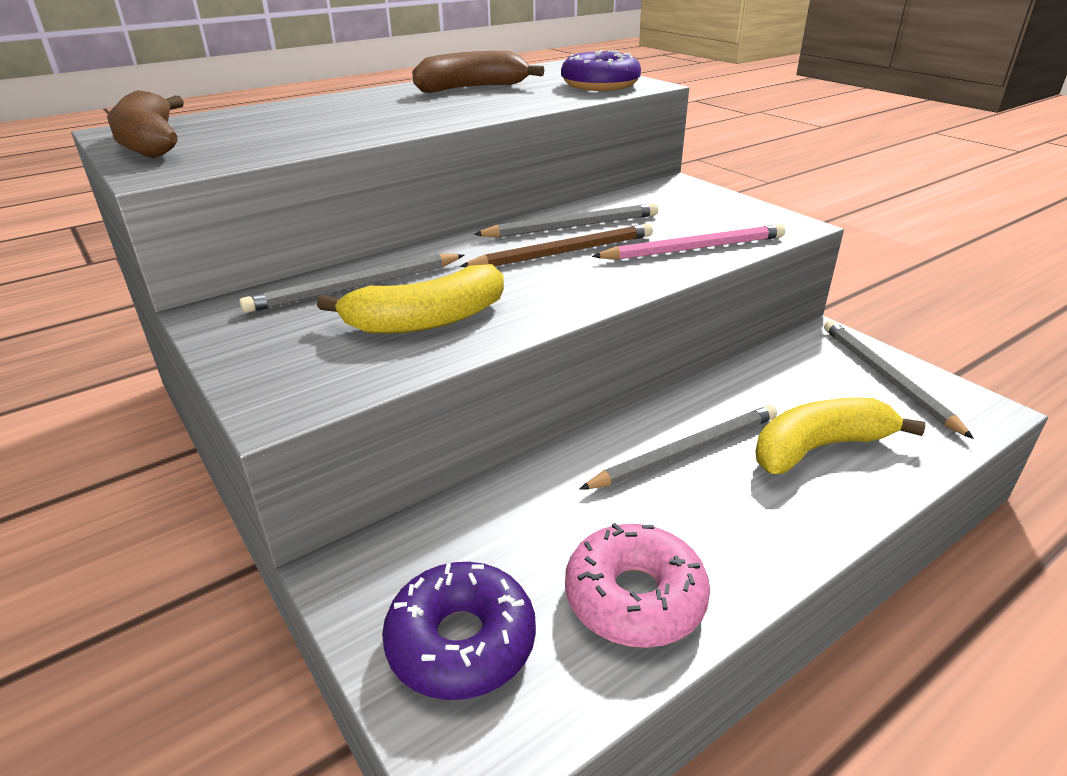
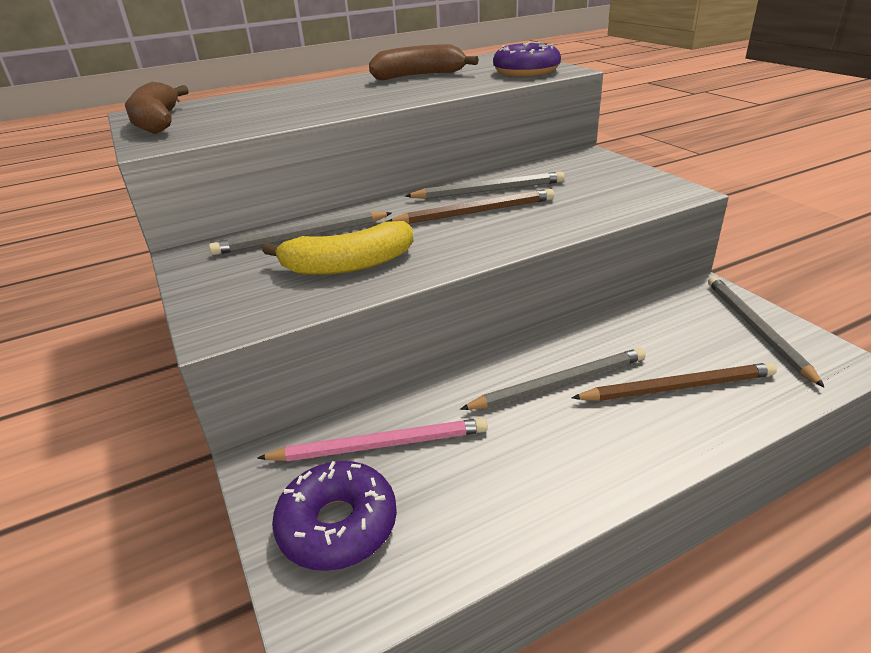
camera: 10 degrees right, 0 degrees up
pink donut [565,523,710,648] -> none
pink pencil [592,224,785,260] -> pink pencil moved to [257,418,488,461]
yellow banana [755,397,925,474] -> brown pencil [572,362,777,401]

